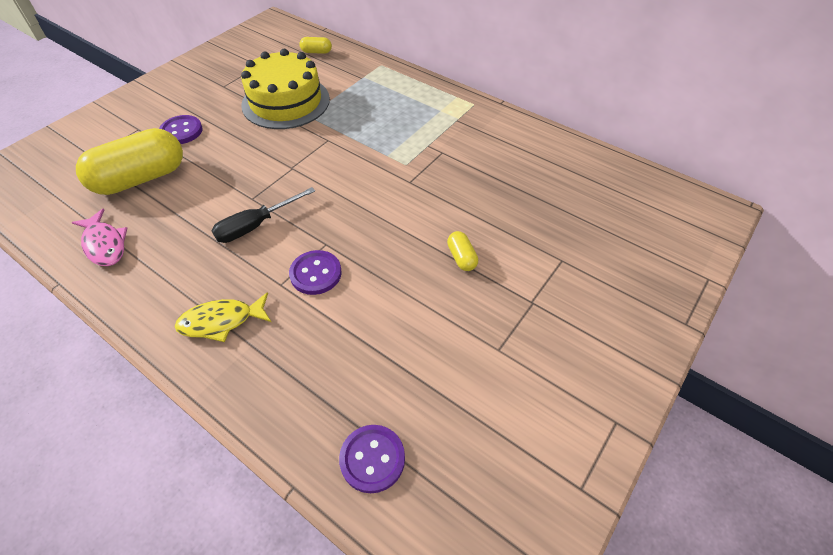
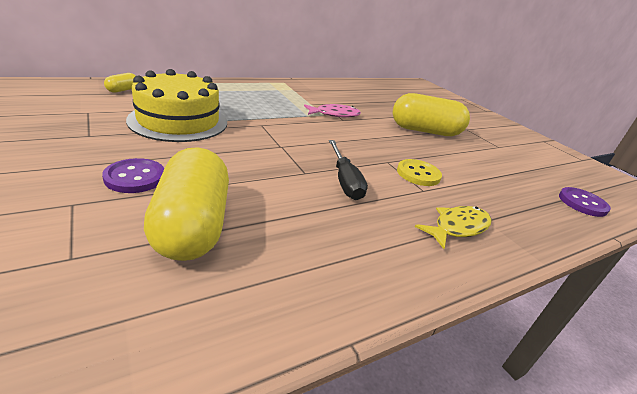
camera: 70 degrees left, 20 degrees down
pink fish [71,209,127,266] -> pink fish moved to [304,104,361,118]
yellow fish [175,292,271,342] -> yellow fish turned 135 degrees counterclockwise [415,206,491,249]
purple button [289,250,342,295] -> yellow button [397,159,442,186]
yellow capsule [447,231,478,271] -> yellow capsule [393,93,470,136], size x2.37

